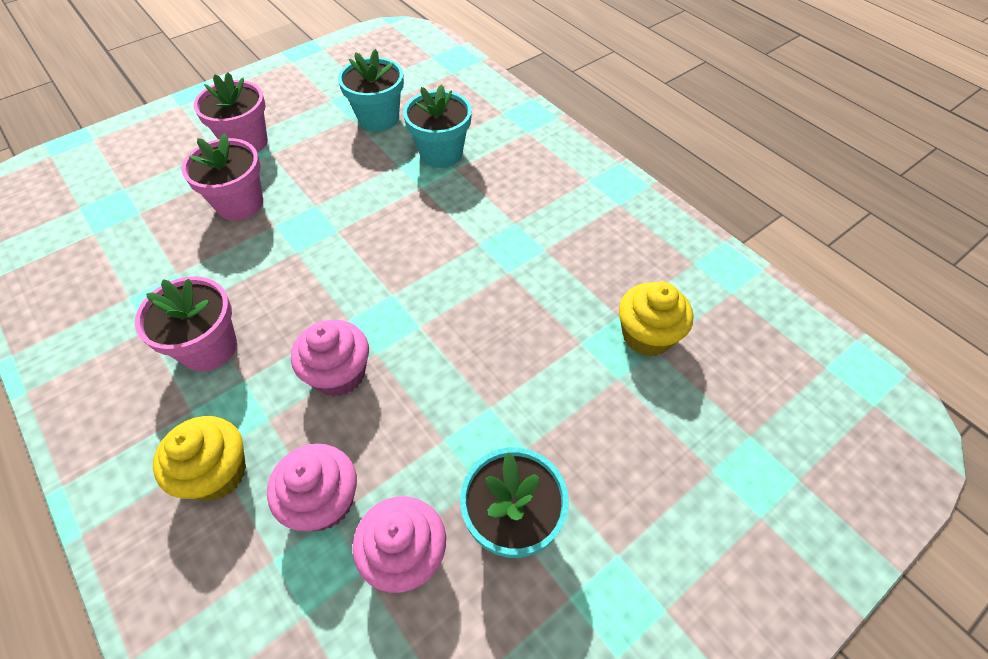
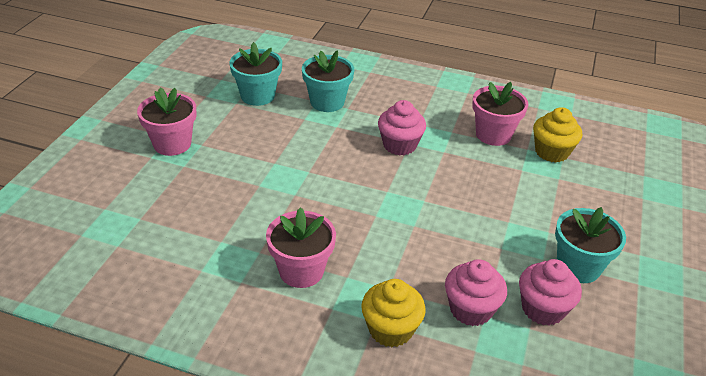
camera: 35 degrees left, 15 degrees down
pink flower pot [181,134,263,221] -> pink flower pot moved to [472,82,528,146]
pink cupcake [291,320,369,397] -> pink cupcake moved to [378,100,426,155]

